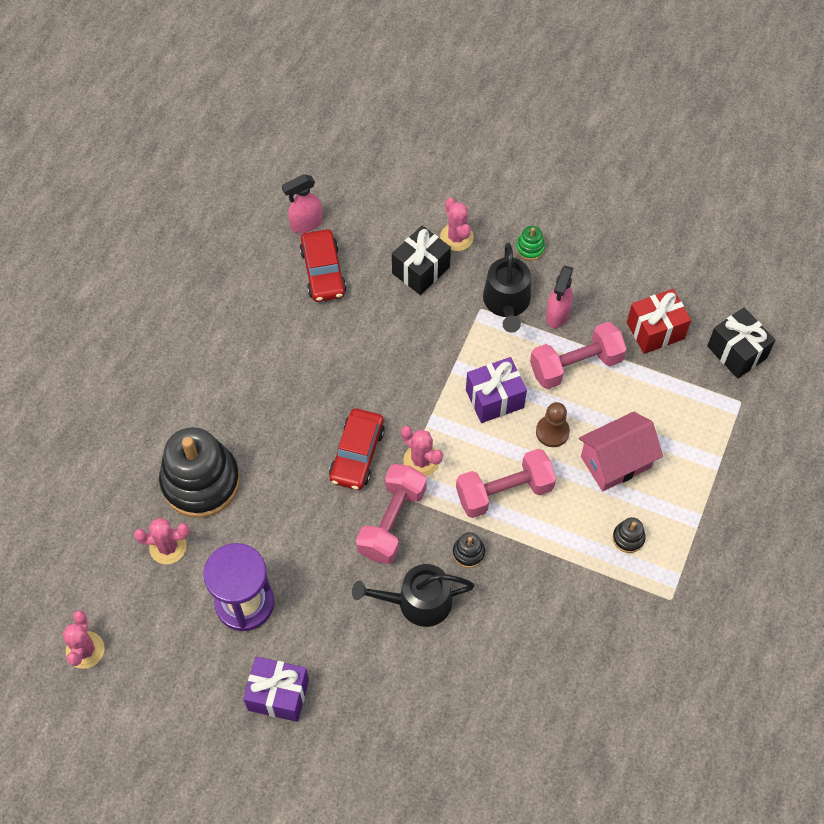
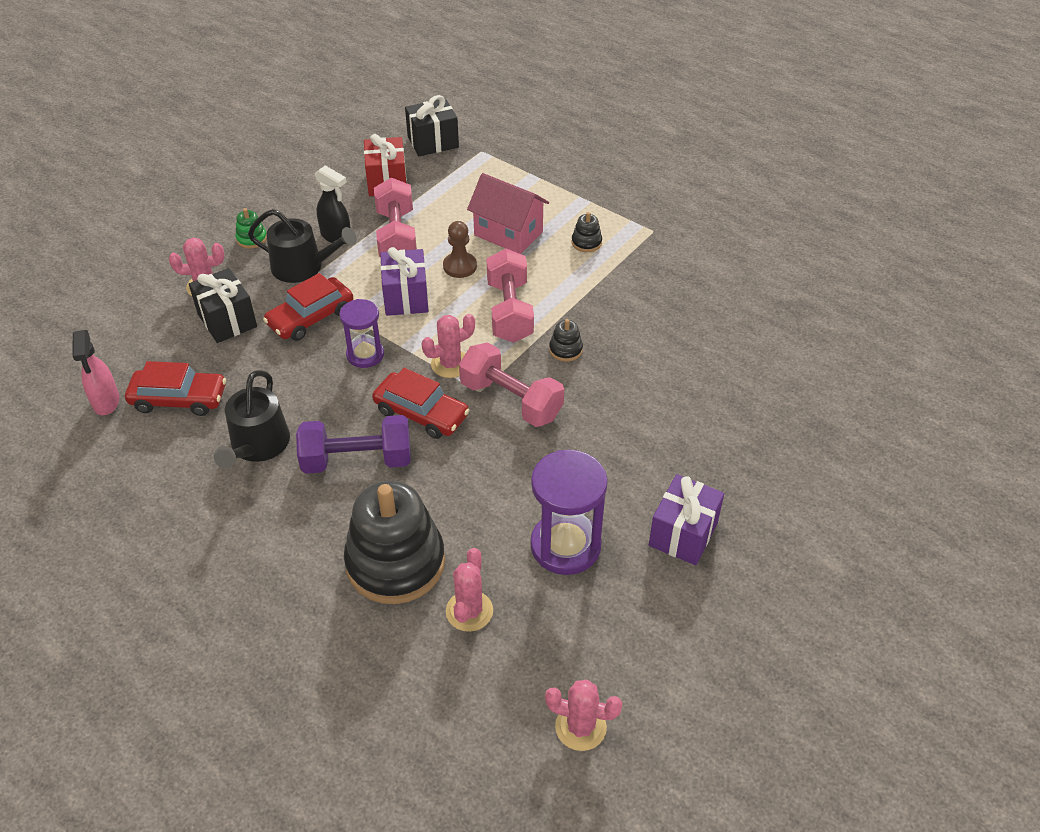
camera: 75 degrees left, 15 degrees down
black watering can [352,564,475,627] -> black watering can moved to [214,370,290,469]
pink spray bottle [546,266,573,328] -> black spray bottle [314,165,350,244]
pink house [579,412,663,491] -> pink house turned 45 degrees counterclockwise [467,173,549,254]
none -> red car [263,273,353,341]
none -> purple dumbbell [296,415,411,474]
none -> purple hourglass [339,299,384,368]

